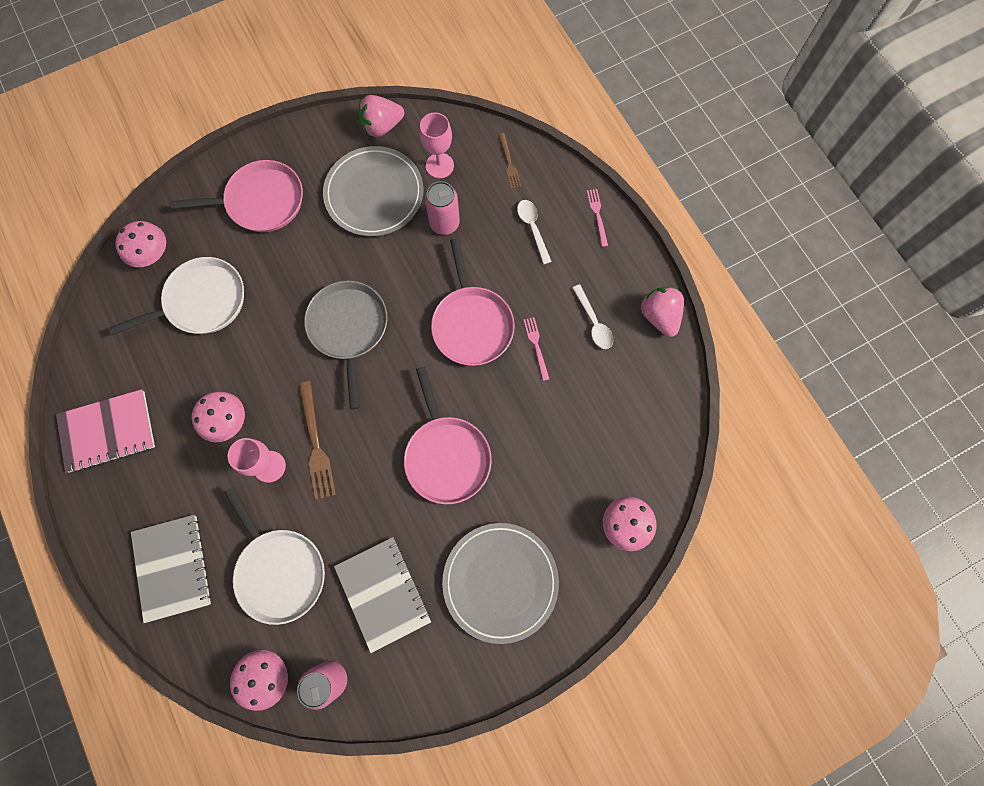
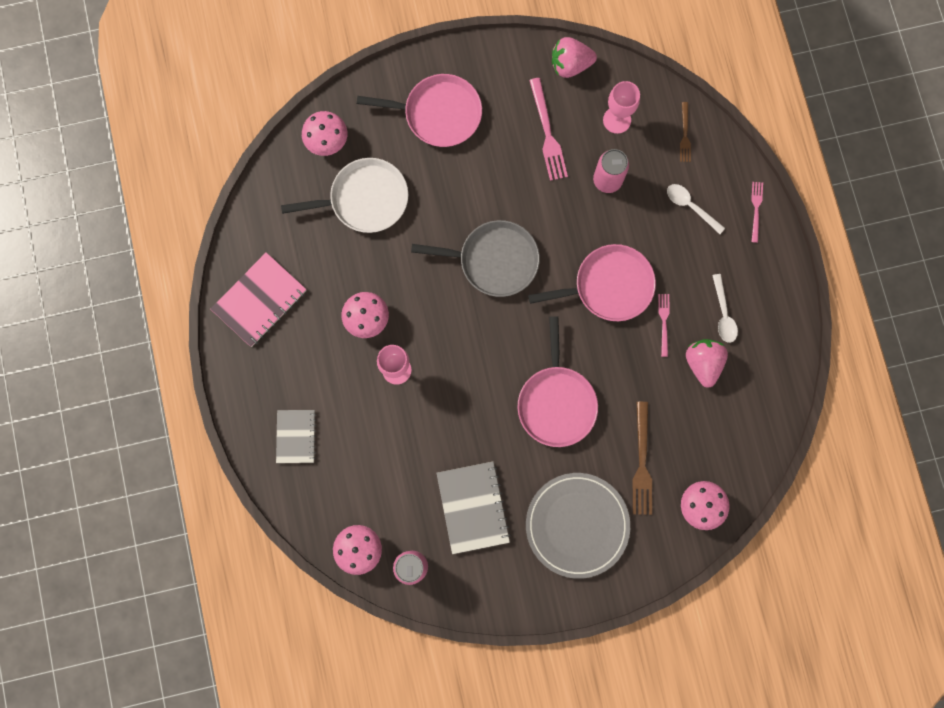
camera: 15 degrees right, 5 degrees up
pink notebook [56,389,155,473] -> pink notebook turned 45 degrees counterclockwise [211,252,306,347]
grey notebook [131,515,212,623] -> grey notebook [276,410,316,463], size x0.65
white pan [224,487,325,625] -> none
brown fork [299,381,336,500] -> brown fork moved to [633,402,652,515]
grey pan [304,281,387,409] -> grey pan turned 90 degrees clockwise [411,220,540,297]
grey plate [323,146,423,236] -> pink fork [529,78,568,181]
pink pan [431,238,515,366] -> pink pan turned 105 degrees counterclockwise [528,244,656,321]
white spoon [517,200,552,264] -> white spoon turned 45 degrees counterclockwise [667,184,725,234]
pink strawberry [641,287,684,337] -> pink strawberry moved to [686,339,728,388]

